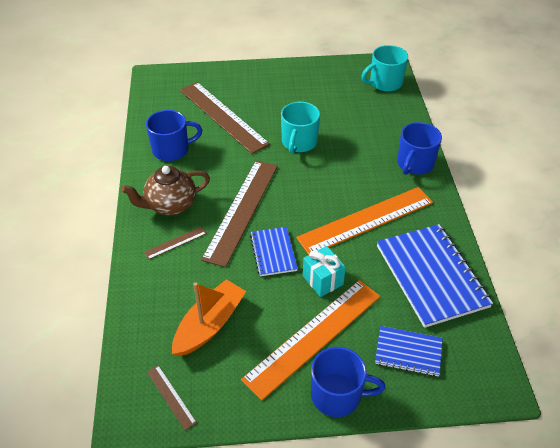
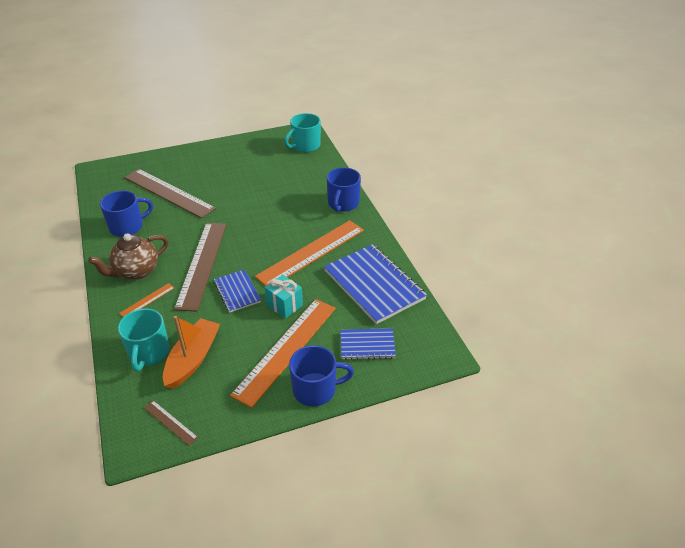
camera: 15 degrees left, 5 degrees down
brown ruler [144,226,207,260] -> orange ruler [119,283,174,317]
turquoise mug [281,102,320,154] -> turquoise mug moved to [118,308,169,371]

